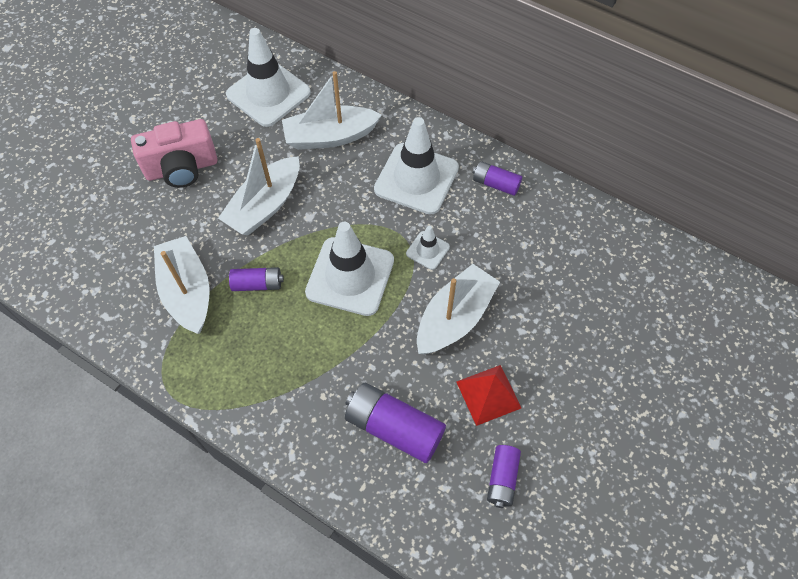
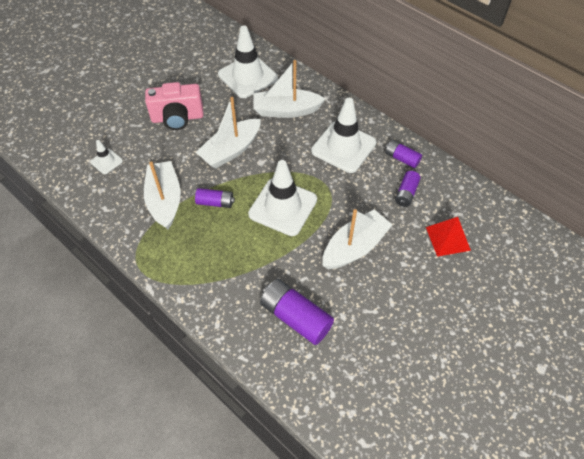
camera: 10 degrees right, 5 degrees down
white traffic cone [406,225,450,270] -> white traffic cone moved to [90,140,123,174]
red pyramid [456,365,521,426] -> red pyramid moved to [426,217,471,257]
purple battery [487,445,521,508] -> purple battery moved to [395,171,420,207]

